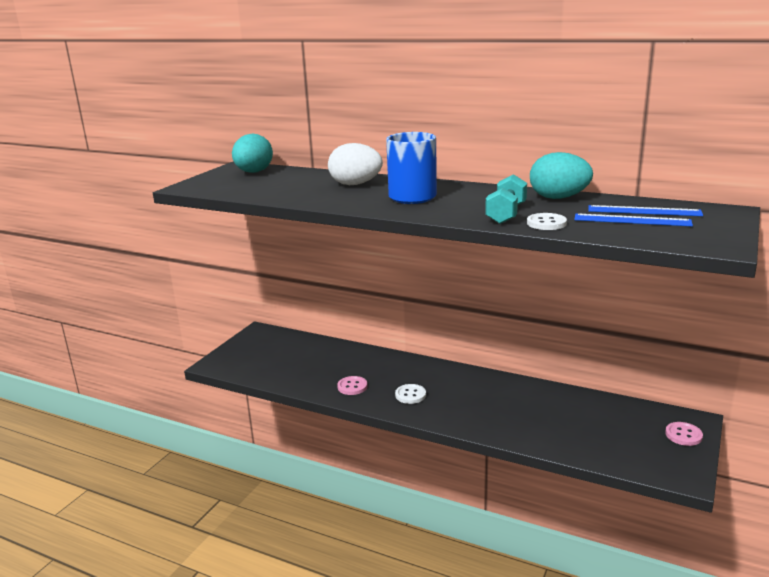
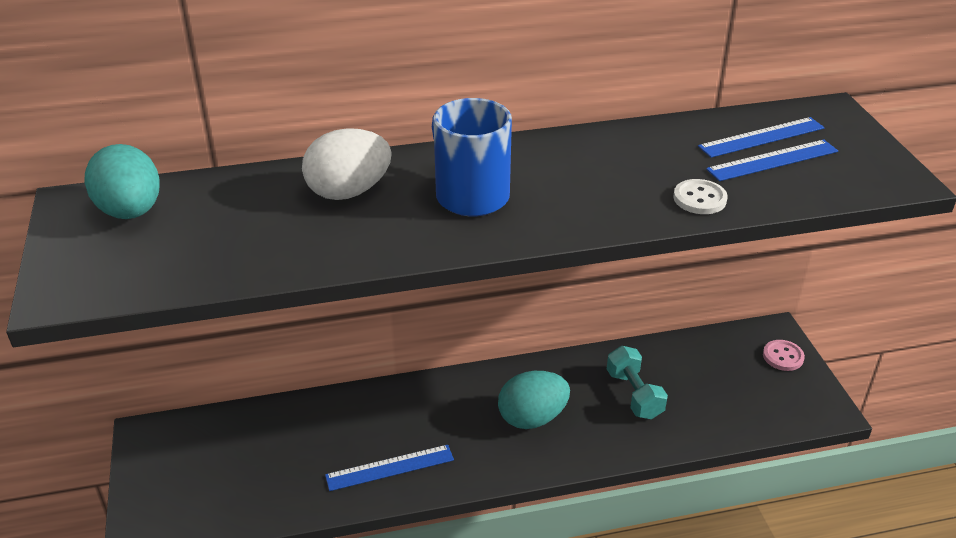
camera: 40 degrees left, 15 degrees up
pink button [337,376,368,395] -> blue ruler [325,445,454,491]
white button [395,384,426,404] -> none
turquoise dumbbell [485,174,527,224] -> turquoise dumbbell moved to [607,346,668,419]
turquoise egg [530,152,593,199] -> turquoise egg moved to [498,371,570,429]

